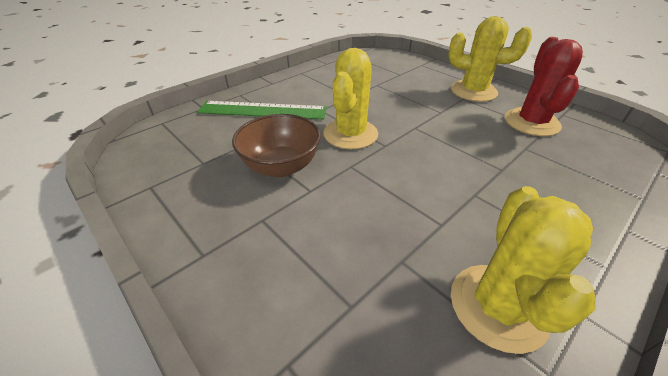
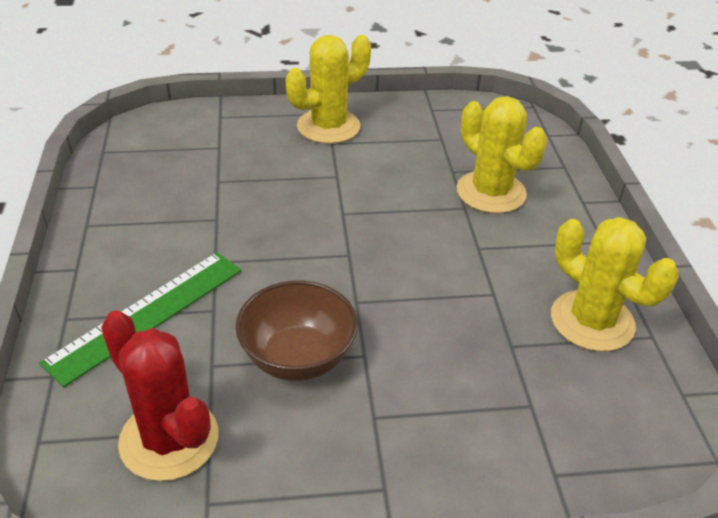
camera: 55 degrees left, 0 degrees up
yellow cactus [323,48,378,149] -> yellow cactus moved to [457,96,548,214]
red cactus [505,37,583,136] -> red cactus moved to [101,311,219,481]

